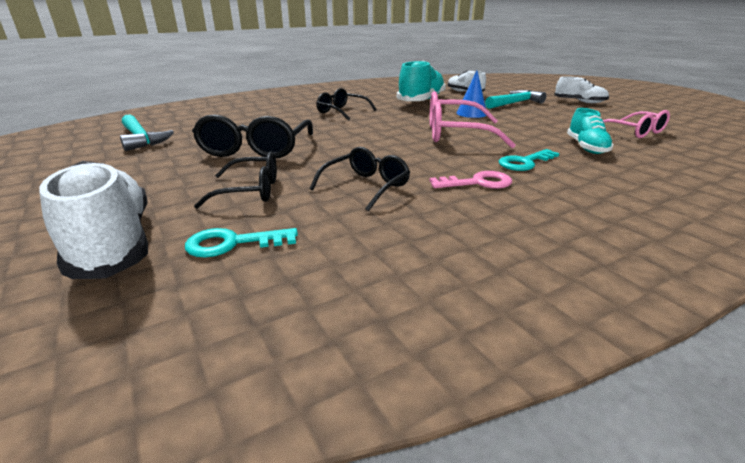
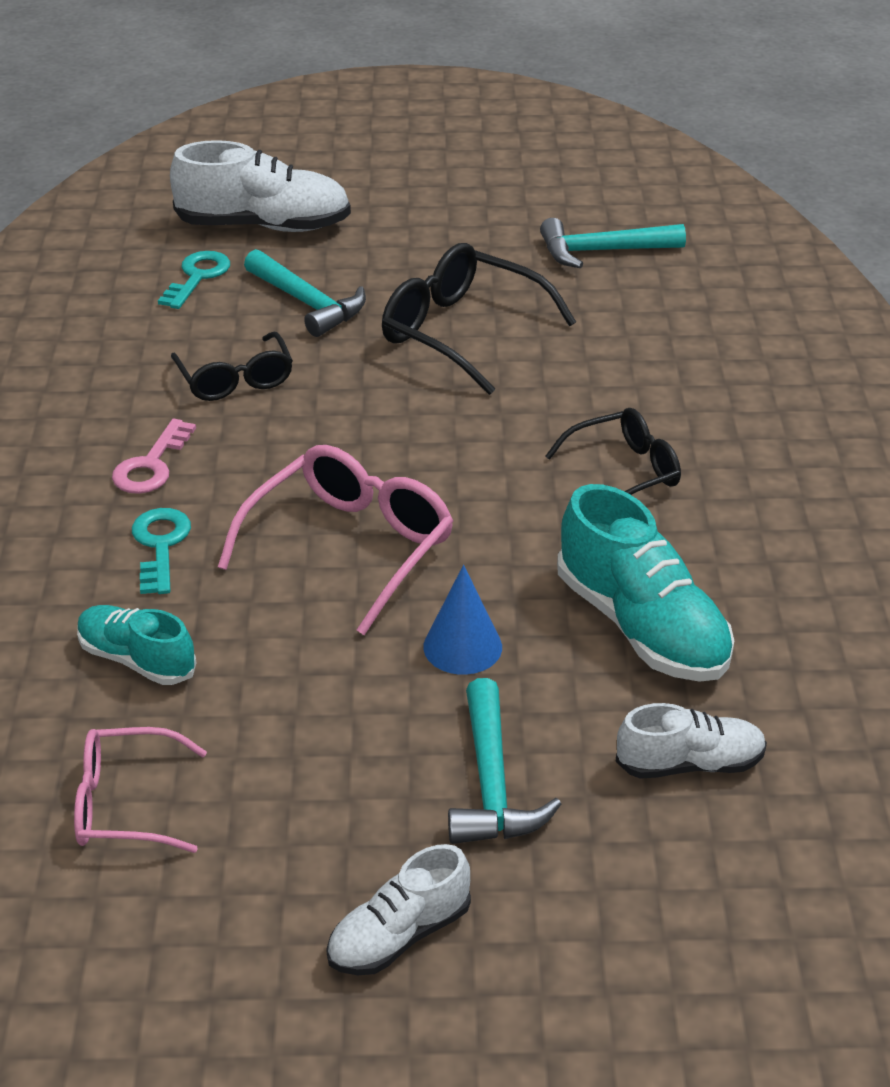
camera: 120 degrees right, 10 degrees up
black glasses [194,152,277,209] -> turquoise hammer [244,249,366,337]

